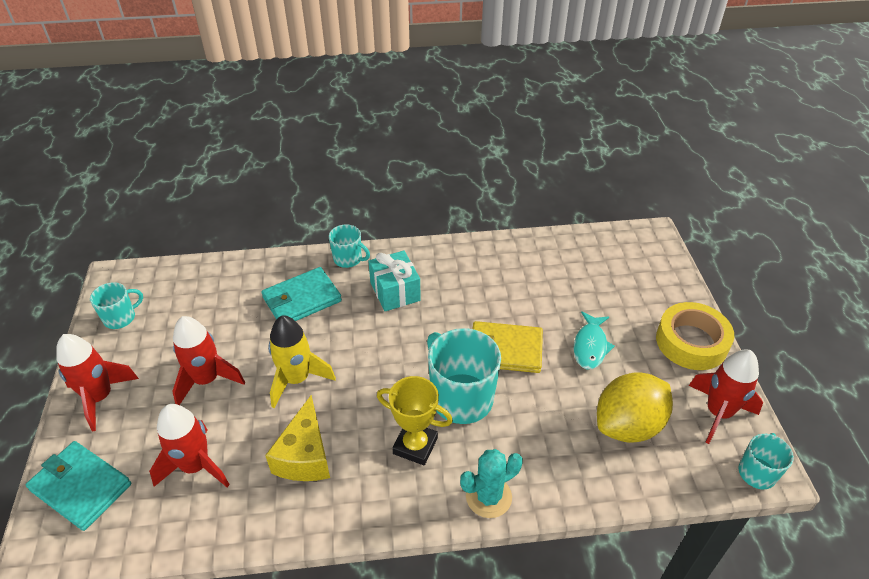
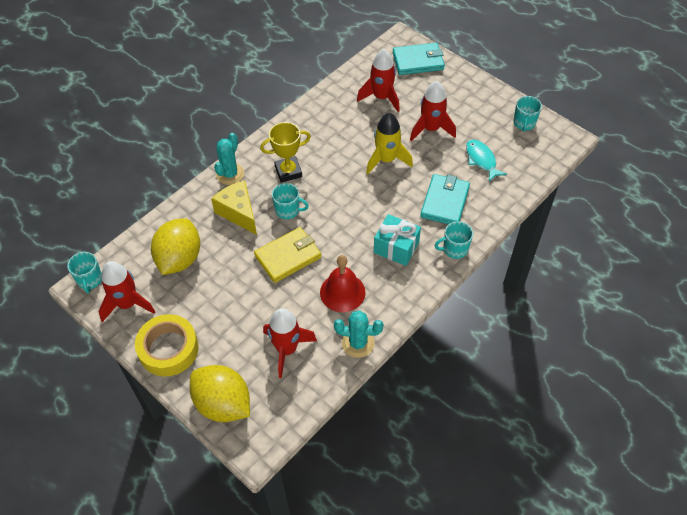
camera: 140 degrees right, 10 degrees up
red rocket [56,334,139,431] -> red rocket moved to [263,308,317,378]
yellow cheese [265,395,330,481] -> yellow cheese moved to [211,181,257,235]
turquoise mug [427,328,501,424] -> turquoise mug [272,183,309,219], size x0.55
turquoise fish [574,311,615,369] -> turquoise fish moved to [466,140,507,181]
none -> yellow lemon [190,365,250,422]
none -> red bell [320,255,365,312]
none -> turquoise cactus [334,311,383,358]

